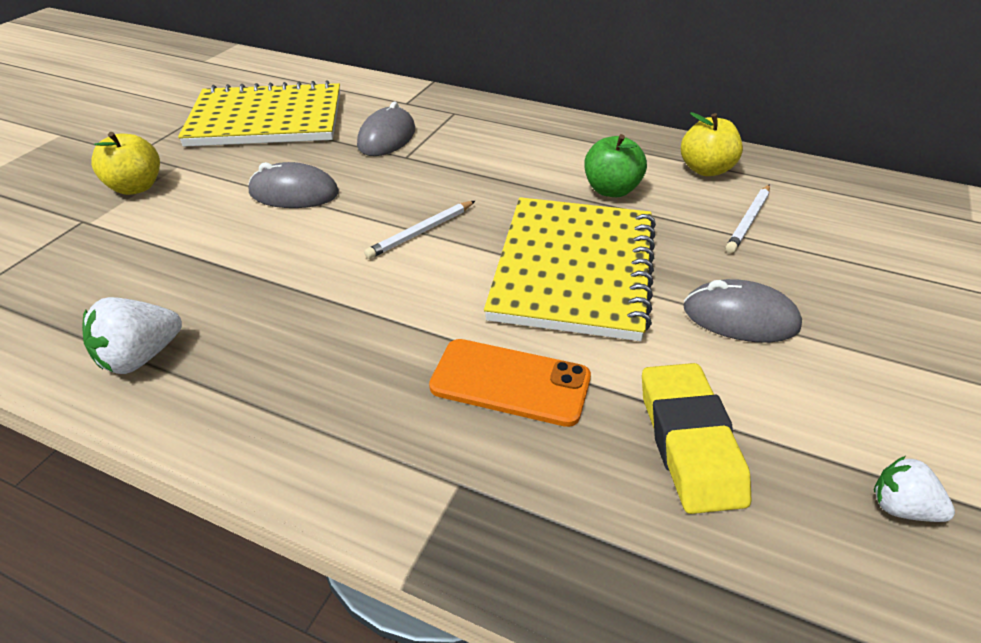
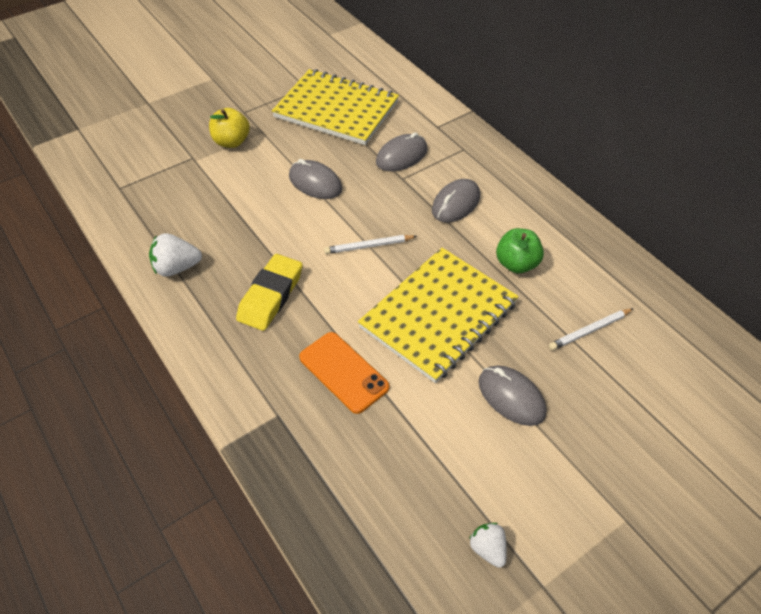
camera: 30 degrees right, 10 degrees up
yellow eraser [642,363,752,514] -> yellow eraser moved to [236,254,302,331]
yellow apple [681,112,743,176] -> none
none -> grey mouse [432,179,480,223]

